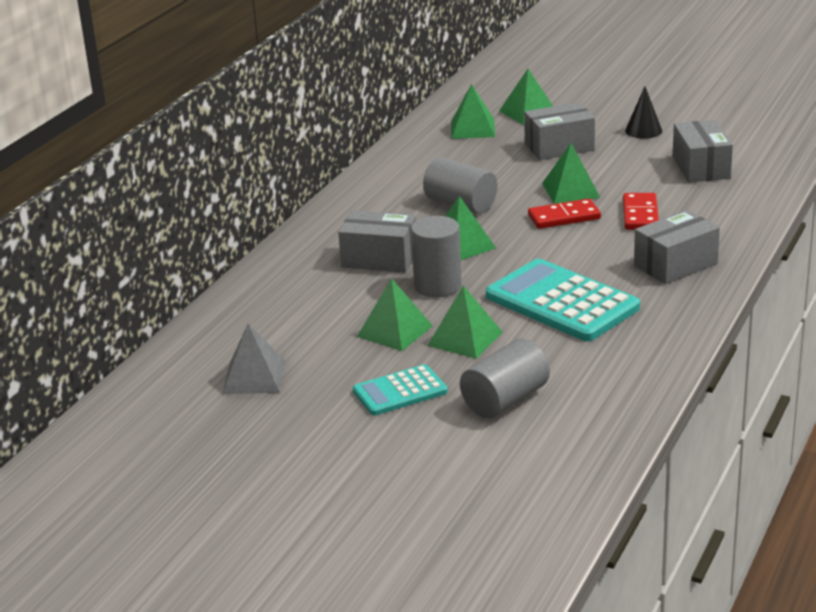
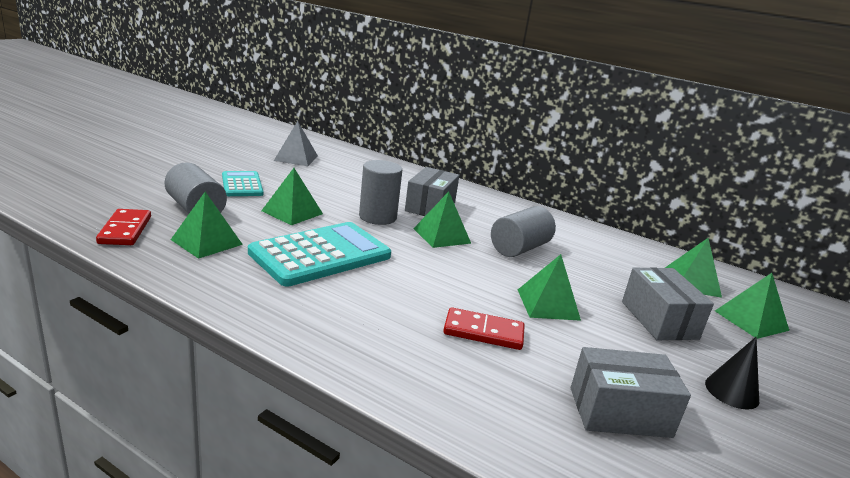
camera: 90 degrees right, 5 degrees down
green pyramid [357,278,433,351] -> green pyramid moved to [171,192,243,259]
red domino [528,199,601,229] -> red domino moved to [96,209,151,245]
grey box [634,210,720,284] -> none

